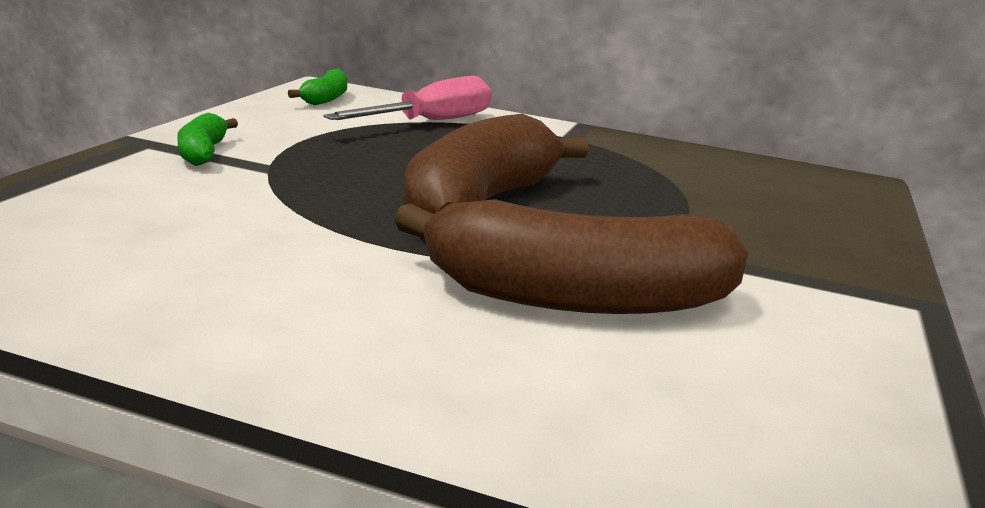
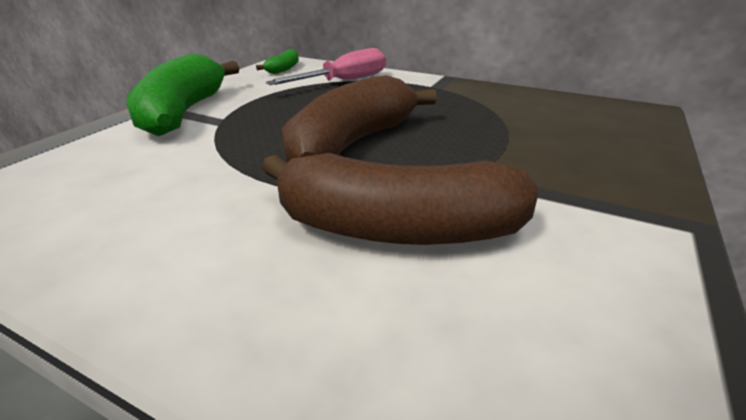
camera: 10 degrees right, 10 degrees up
green banana [177,113,238,166] -> green banana [126,53,239,136], size x2.19

